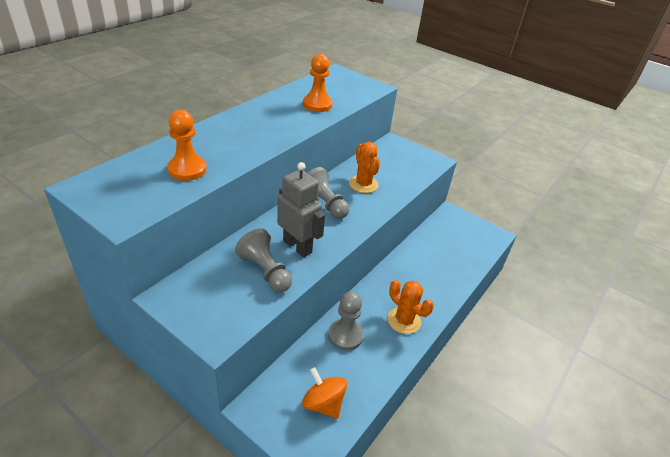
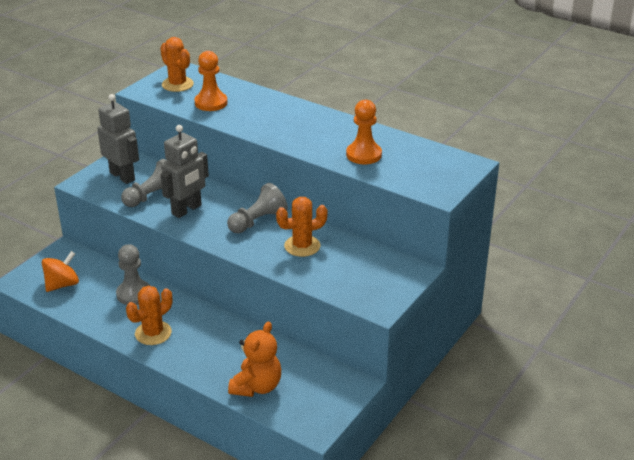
camera: 90 degrees right, 5 degrees down
none -> grey robot [97,94,139,184]
none -> orange cactus [160,37,194,92]
none -> orange teddy bear [228,322,281,397]

